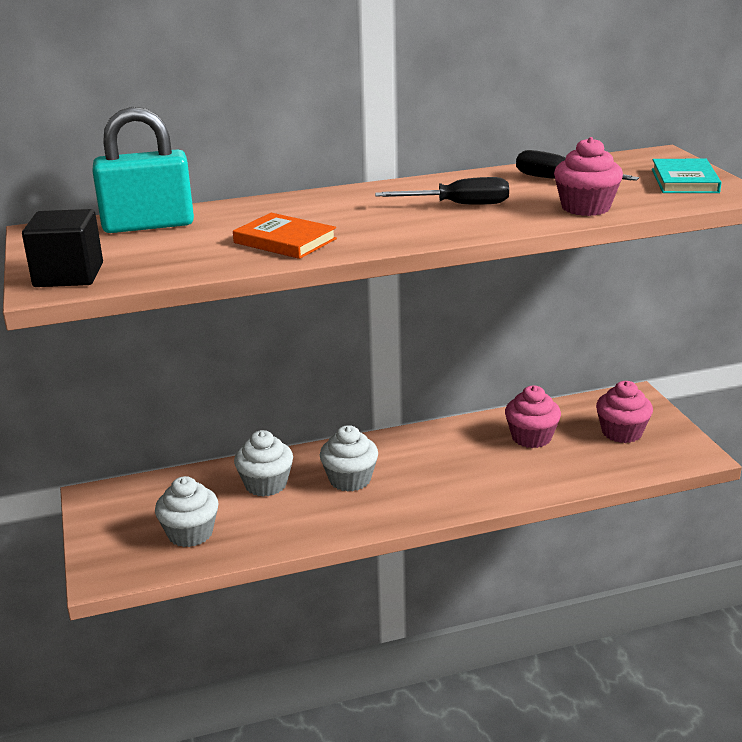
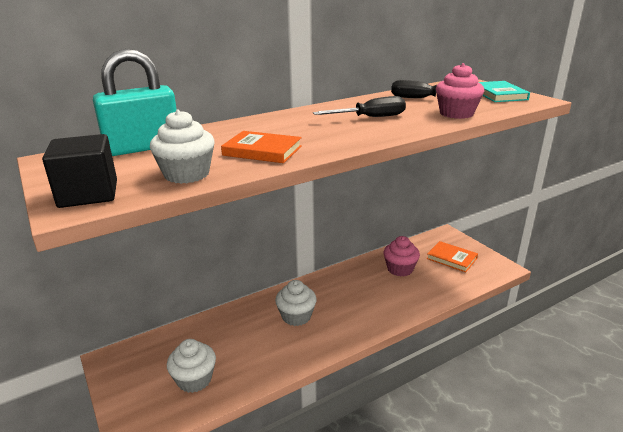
camera: 15 degrees left, 0 degrees up
white cupcake [234,430,293,497] -> white cupcake moved to [150,110,215,184]
pink cupcake [596,381,653,443] -> orange book [427,241,478,272]

